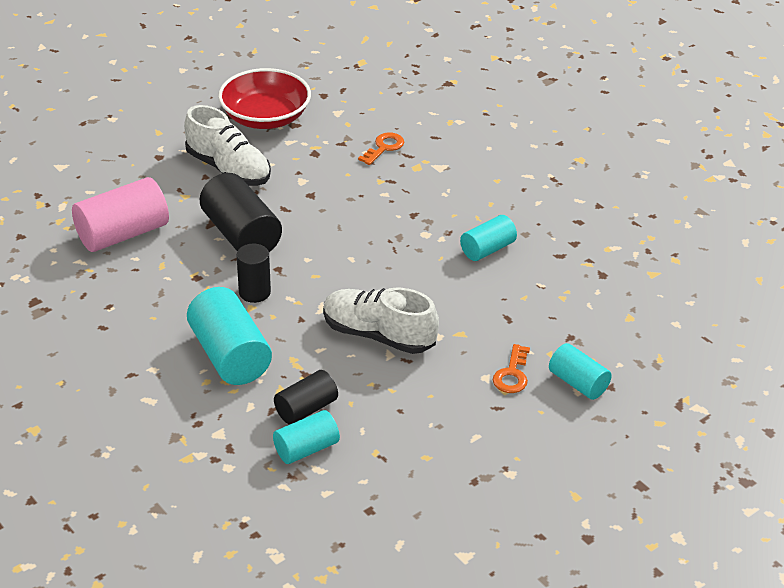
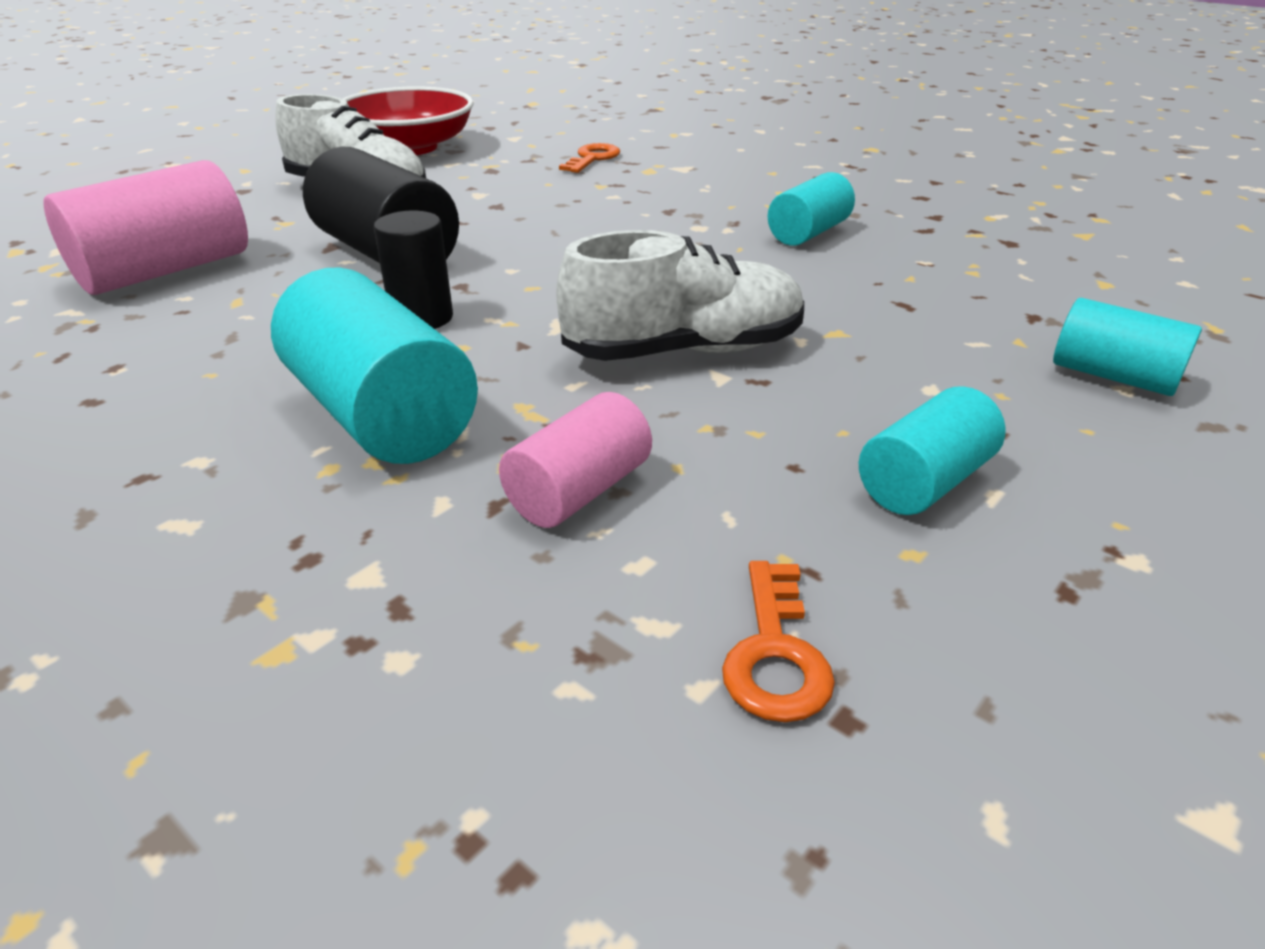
camera: 10 degrees left, 5 degrees down
turquoise cylinder [273,410,340,464] -> turquoise cylinder moved to [859,386,1006,515]
black cylinder [274,370,338,425] -> pink cylinder [499,392,652,528]
white shoe [323,287,439,354] -> white shoe turned 150 degrees clockwise [556,230,804,361]
orange key [493,344,530,393] -> orange key moved to [722,561,835,722]

